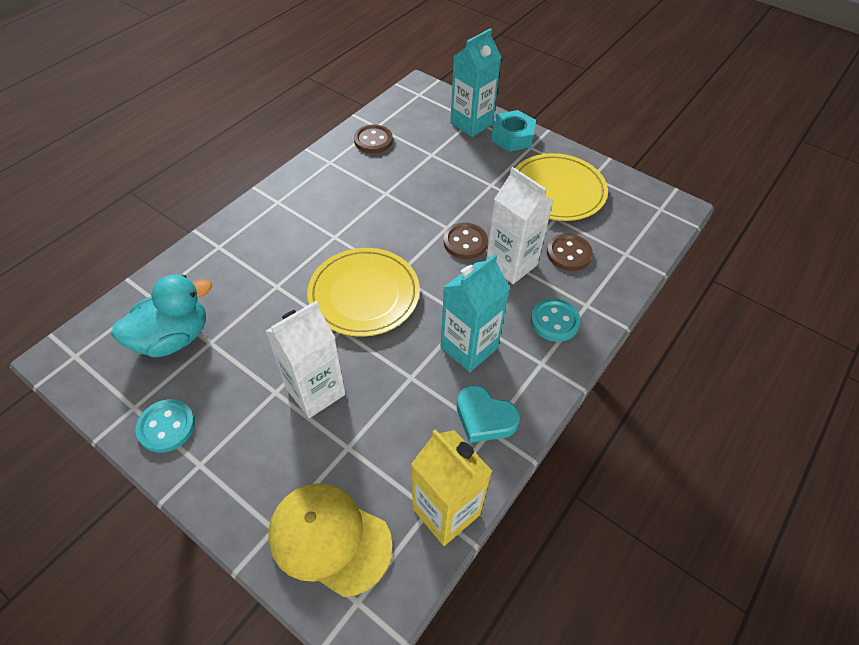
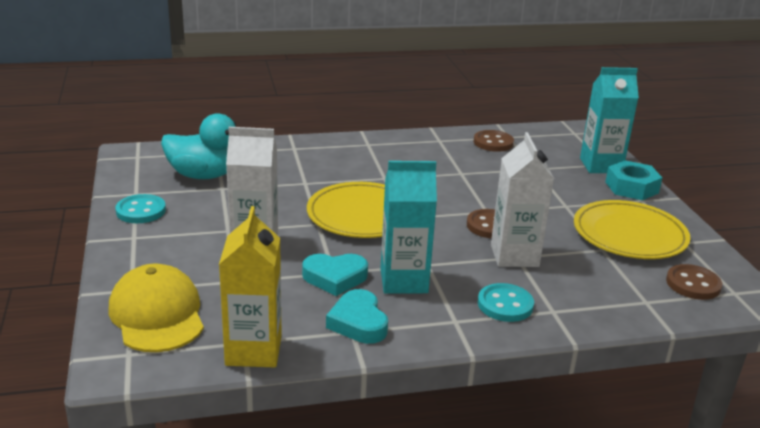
camera: 40 degrees right, 25 degrees down
brown button [547,234,593,271] -> brown button moved to [666,264,722,300]
none -> turquoise heart [302,254,368,296]

